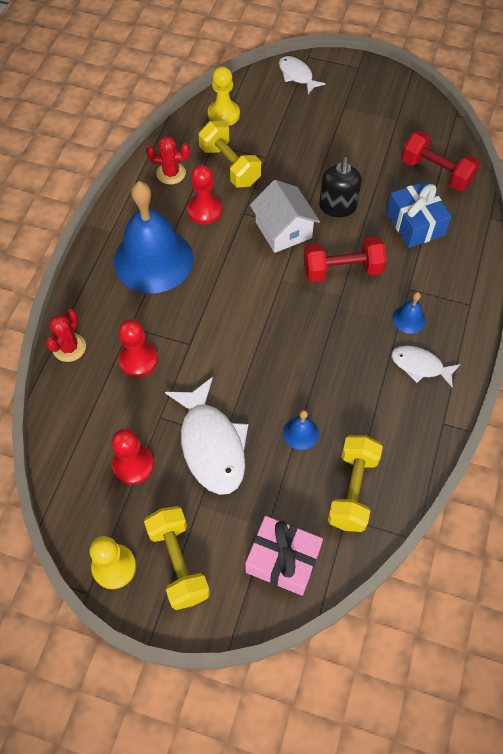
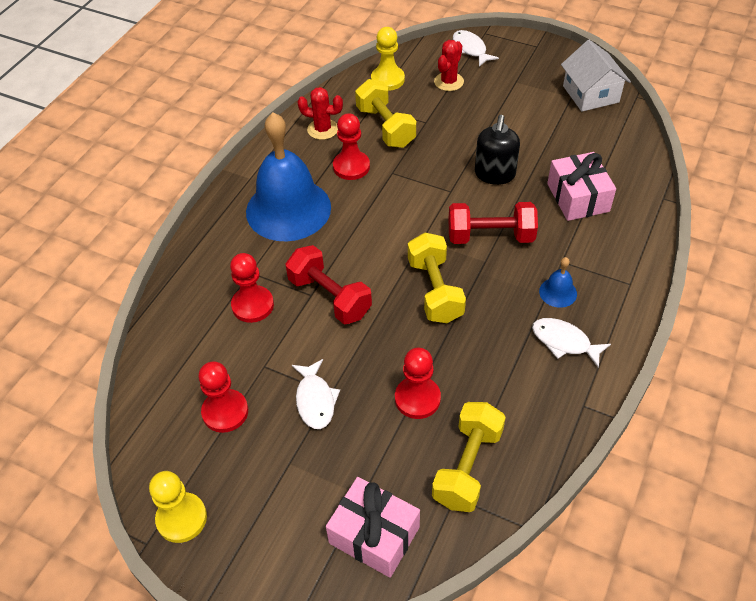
camera: 10 degrees right, 10 degrees down
red cactus [46,309,86,362] -> red cactus moved to [434,40,464,91]
yellow dumbbell [144,506,210,610] -> yellow dumbbell moved to [408,233,466,323]
white fish [165,377,248,495] -> white fish [292,359,340,429], size x0.57
white house [250,180,320,253] -> white house moved to [561,40,631,112]
blue bell [283,410,319,450] -> red pawn [395,348,441,419]
blue gift [386,181,452,248] -> pink gift [547,152,616,221]
red dumbbell [401,131,480,191] -> red dumbbell moved to [285,245,372,324]

